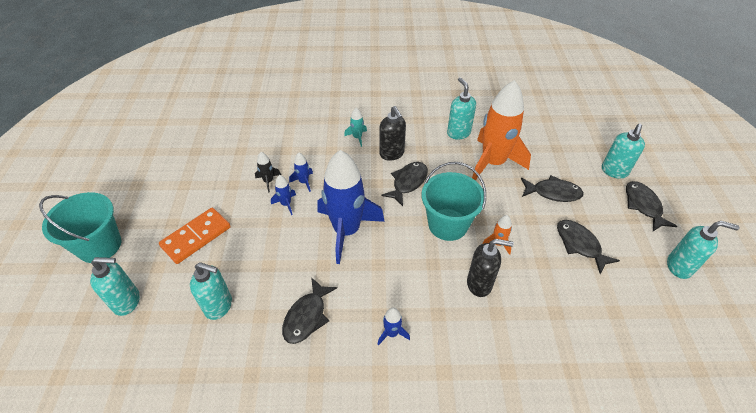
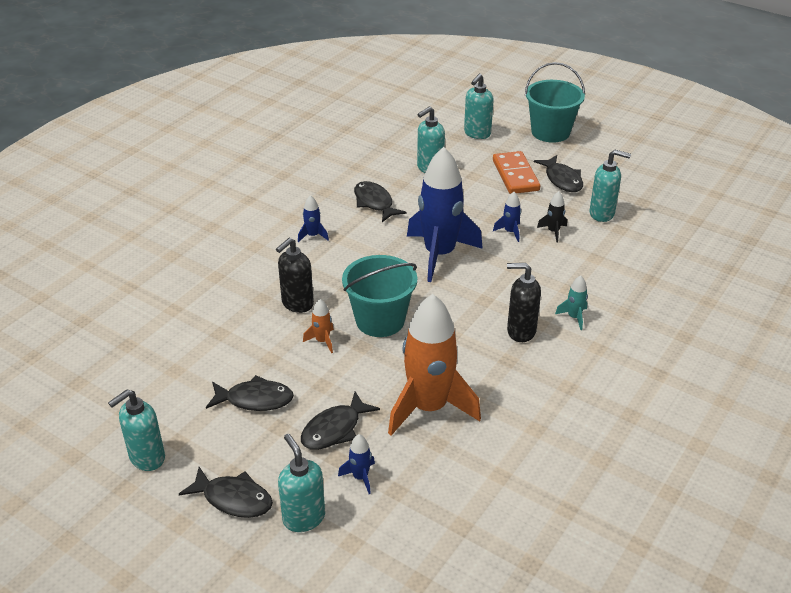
camera: 125 degrees right, 10 degrees down
blue rocket [289,153,313,192] -> blue rocket moved to [338,434,375,494]
black fish [381,162,428,206] -> black fish moved to [534,155,583,192]
turquoise soap dispenser [447,77,476,140] -> turquoise soap dispenser moved to [590,150,631,222]

